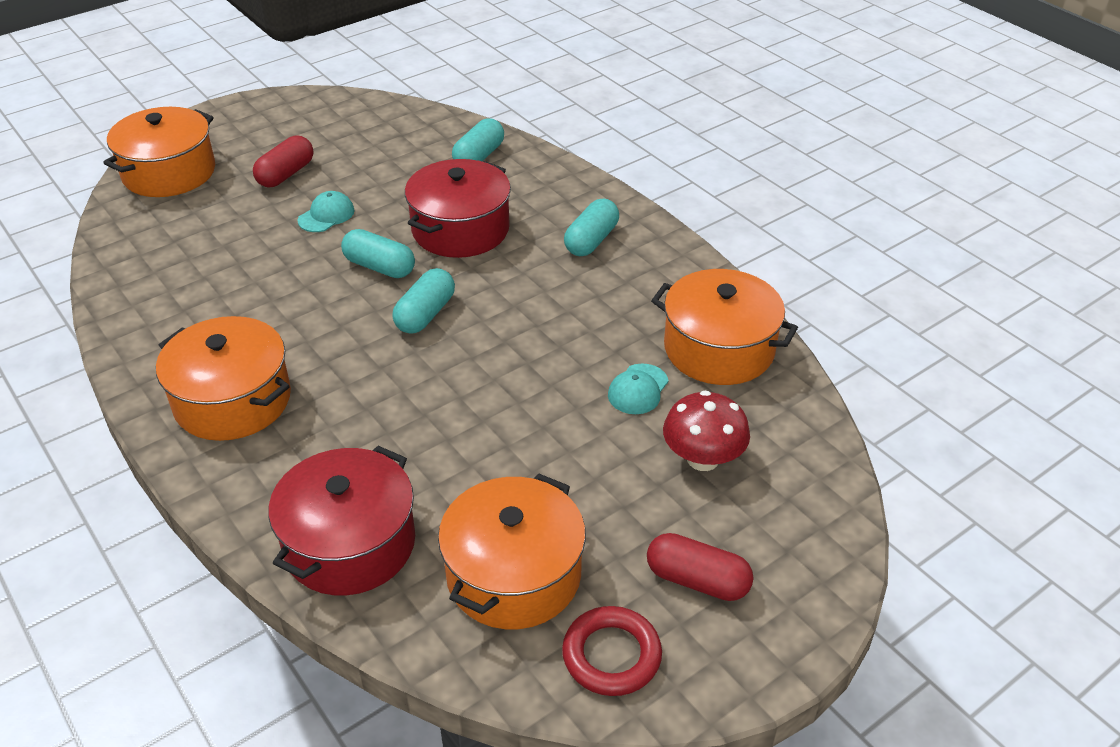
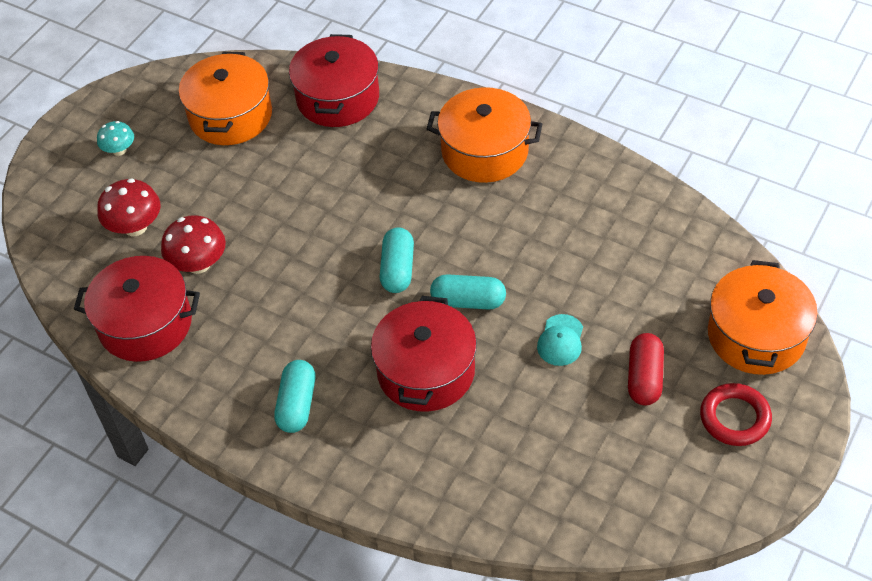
camera: 160 degrees right, 10 degrees up
turquoise capsule [452,118,504,161] -> none
red ring [562,606,662,696] -> red ring moved to [700,383,772,446]
turquoise cap [608,363,669,414] -> red mushroom [161,215,226,274]
red capsule [647,533,753,601] -> turquoise mushroom [97,121,134,156]
orange pot [651,269,798,385] -> red pot [74,256,200,362]

